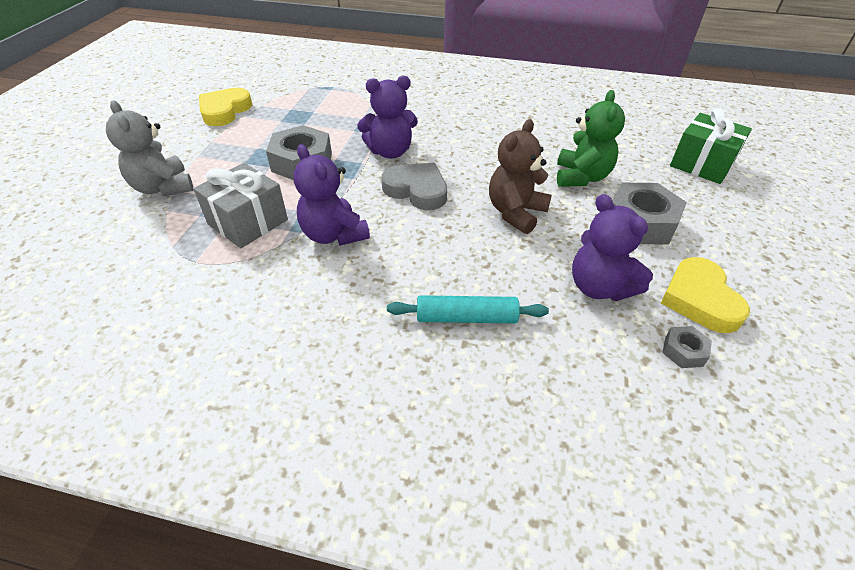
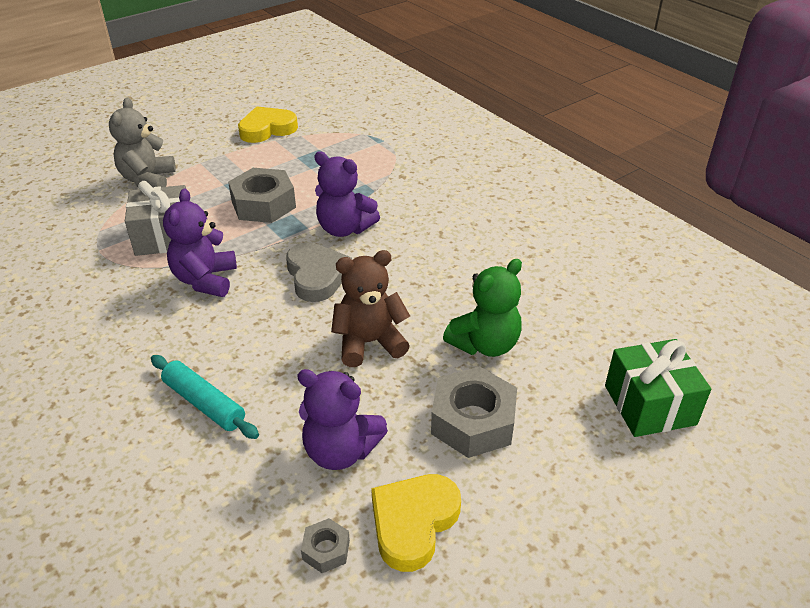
camera: 40 degrees right, 5 degrees down
purple teddy bear [572,194,653,301] -> purple teddy bear turned 75 degrees counterclockwise [297,369,388,470]

